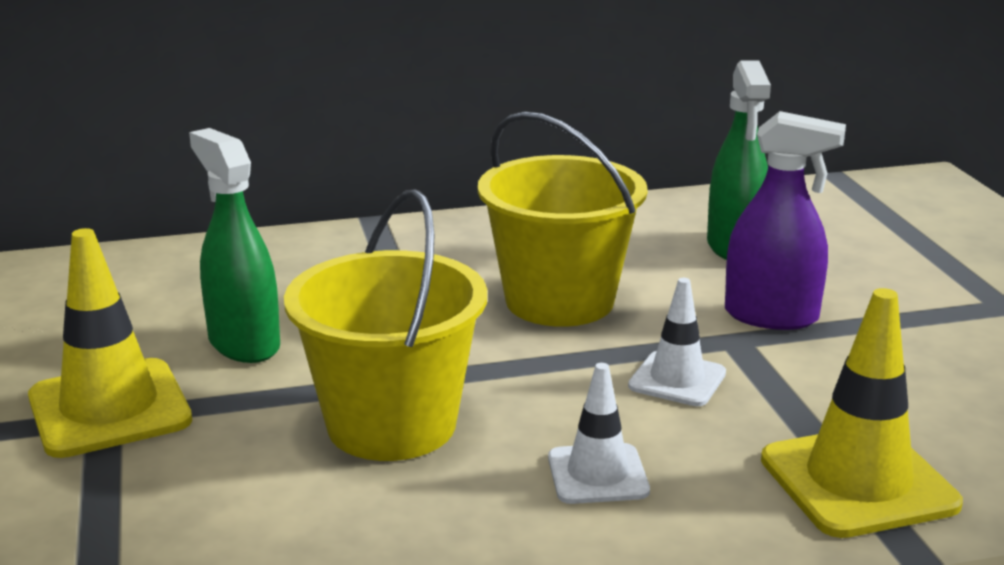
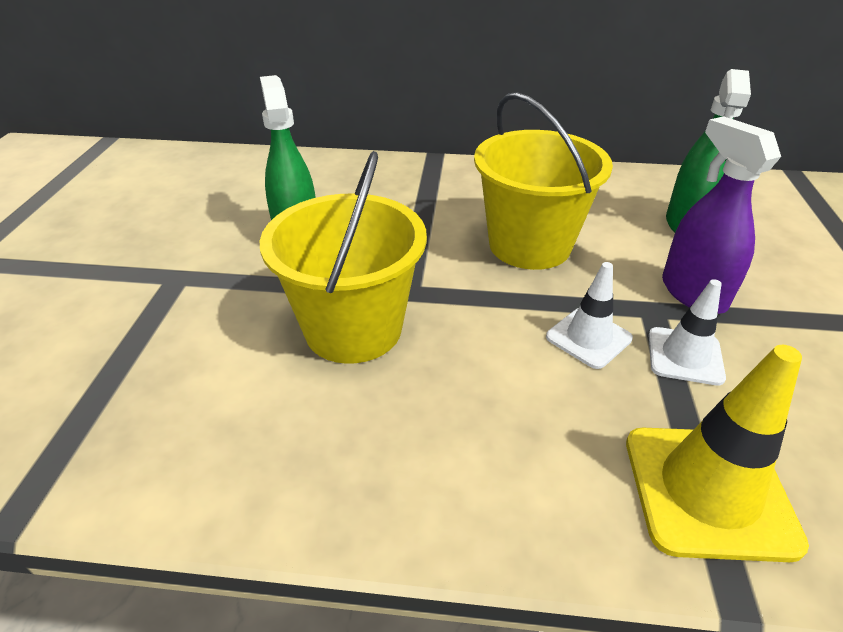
camera: 20 degrees right, 15 degrees up
yellow traffic cone [28,228,192,458] -> none
white traffic cone [548,363,650,504] -> white traffic cone moved to [649,279,726,386]
purple spray bottle [725,111,846,330] -> purple spray bottle turned 150 degrees counterclockwise [662,116,781,314]

